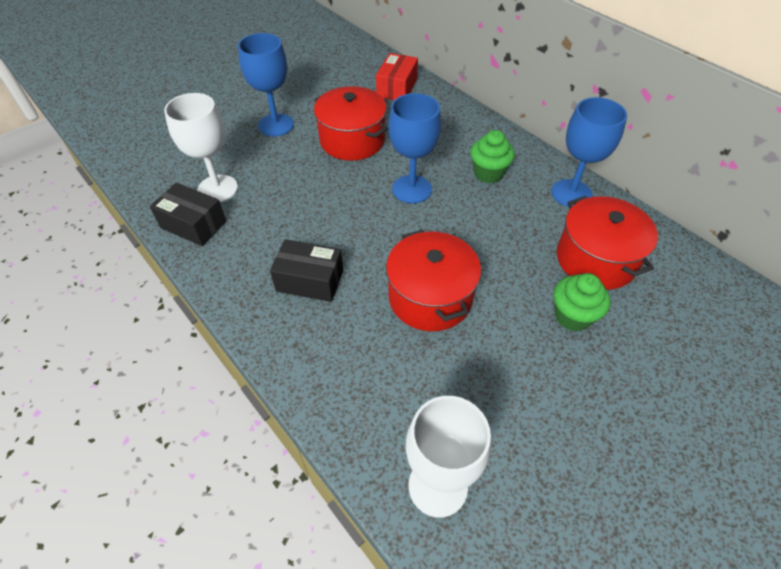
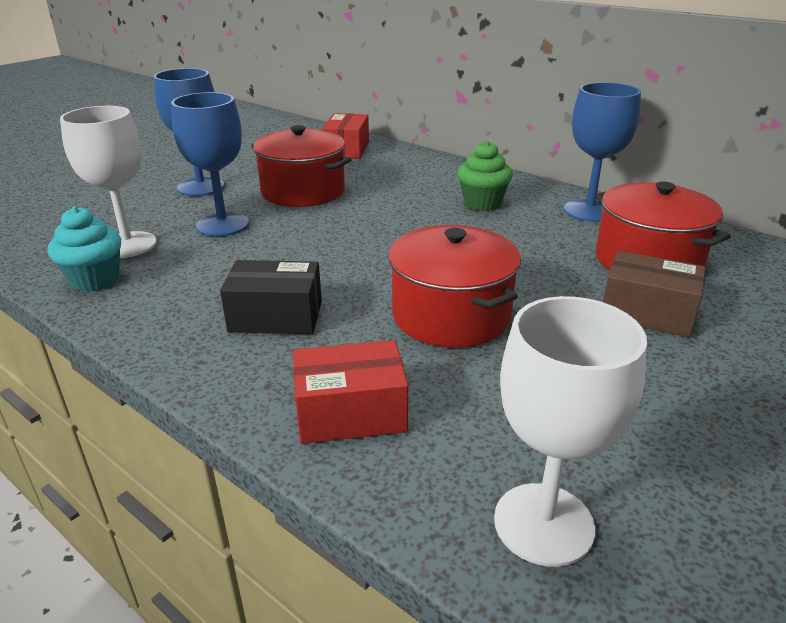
camera: 10 degrees left, 20 degrees down
black box [150,183,226,246] -> turquoise cupcake [48,206,121,292]
blue goblet [388,93,441,203] -> blue goblet moved to [171,92,249,237]
green cupcake [554,273,611,331] -> brown box [603,251,705,337]
none -> red box [293,340,408,444]

